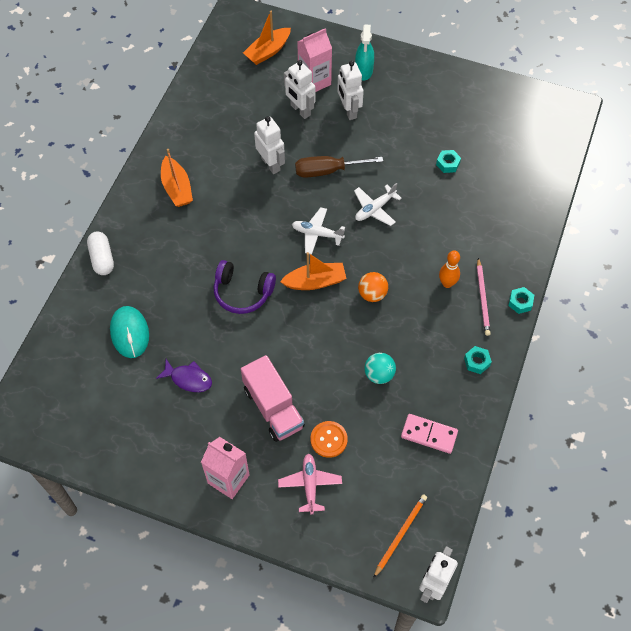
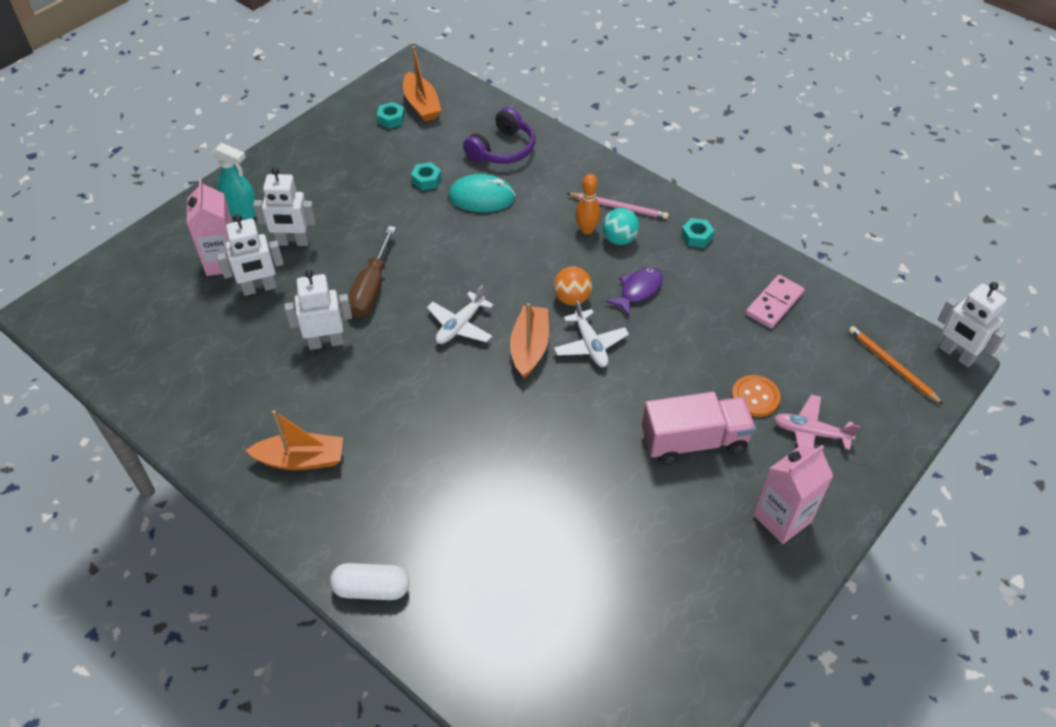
camera: 70 degrees left, 10 degrees down
turquoise mouse [110,306,149,358] -> turquoise mouse moved to [448,174,516,212]
purple fish [156,359,212,392] -> purple fish moved to [606,267,663,316]
purple headphones [214,260,276,314] -> purple headphones moved to [463,107,535,164]
orange boat [243,11,291,65] -> orange boat moved to [403,46,442,122]
white plane [354,183,402,226] -> white plane moved to [554,300,629,367]
turquoise ball [364,353,396,384] -> turquoise ball moved to [603,208,639,245]
turquoise nut [508,287,534,314] -> turquoise nut moved to [377,102,405,129]

